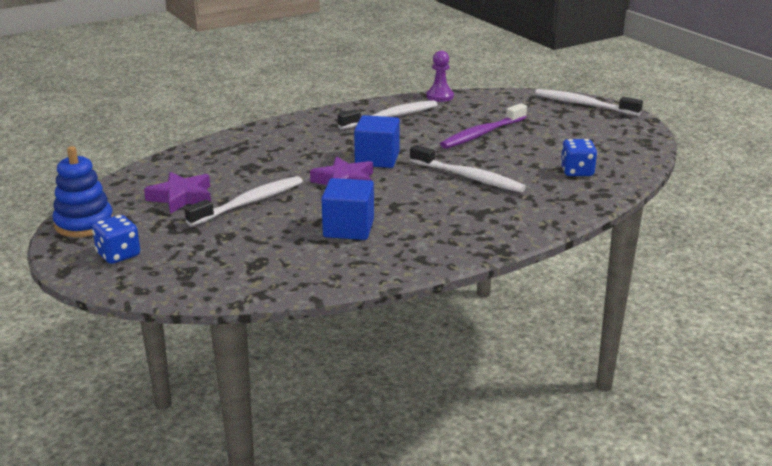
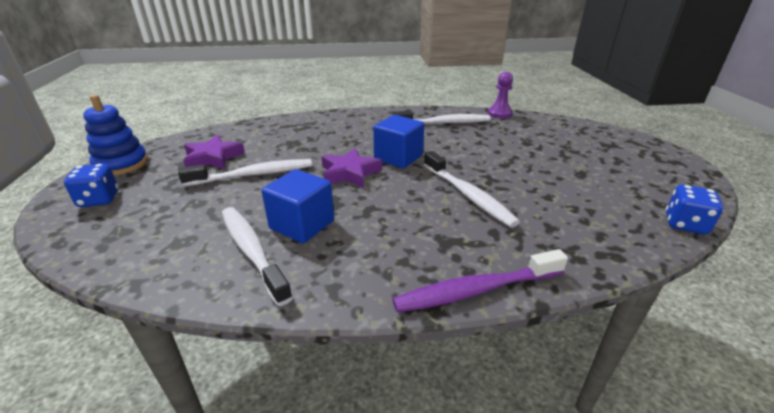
camera: 25 degrees right, 5 degrees up
purple toothbrush [440,103,527,149] -> purple toothbrush moved to [392,249,568,313]
white toothbrush [535,89,643,116] -> white toothbrush moved to [222,207,293,306]
blue dice [560,139,597,176] -> blue dice moved to [666,185,723,235]

